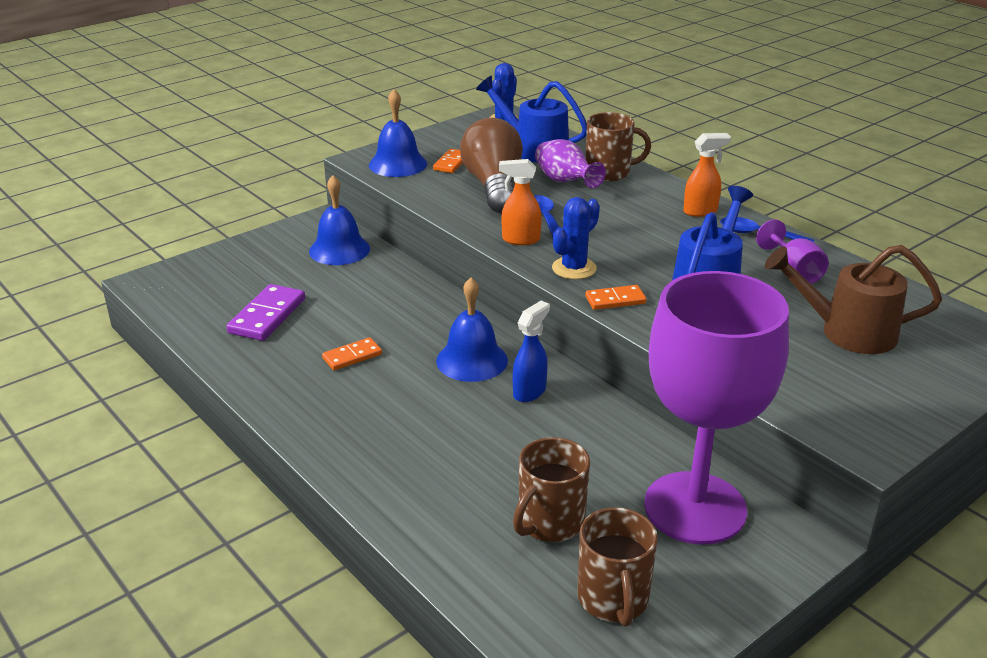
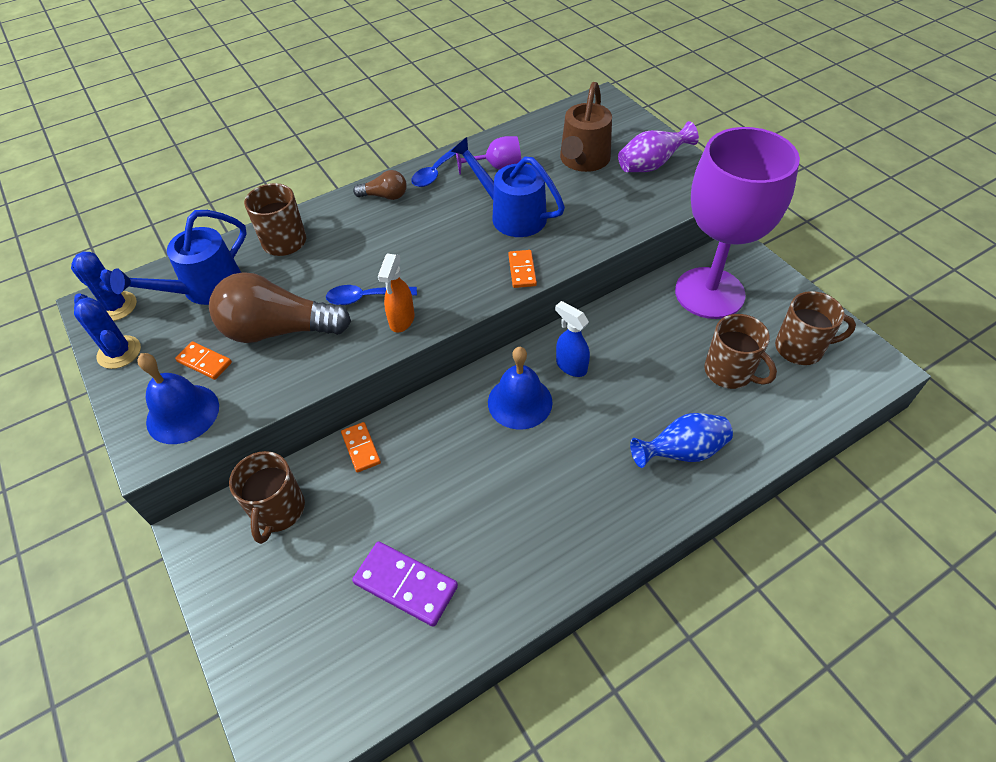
camera: 80 degrees left, 20 degrees up
blue bell [309,175,370,265] -> brown mug [229,451,305,544]
orange domino [322,337,382,370] -> orange domino moved to [341,422,381,473]
purple vase [535,139,606,188] -> purple vase moved to [618,121,699,172]
blue cactus [552,197,600,279] -> blue cactus moved to [74,293,141,369]
orange spray bottle [683,133,731,217] -> brown light bulb [353,170,407,200]
none -> blue vase [630,413,733,468]

